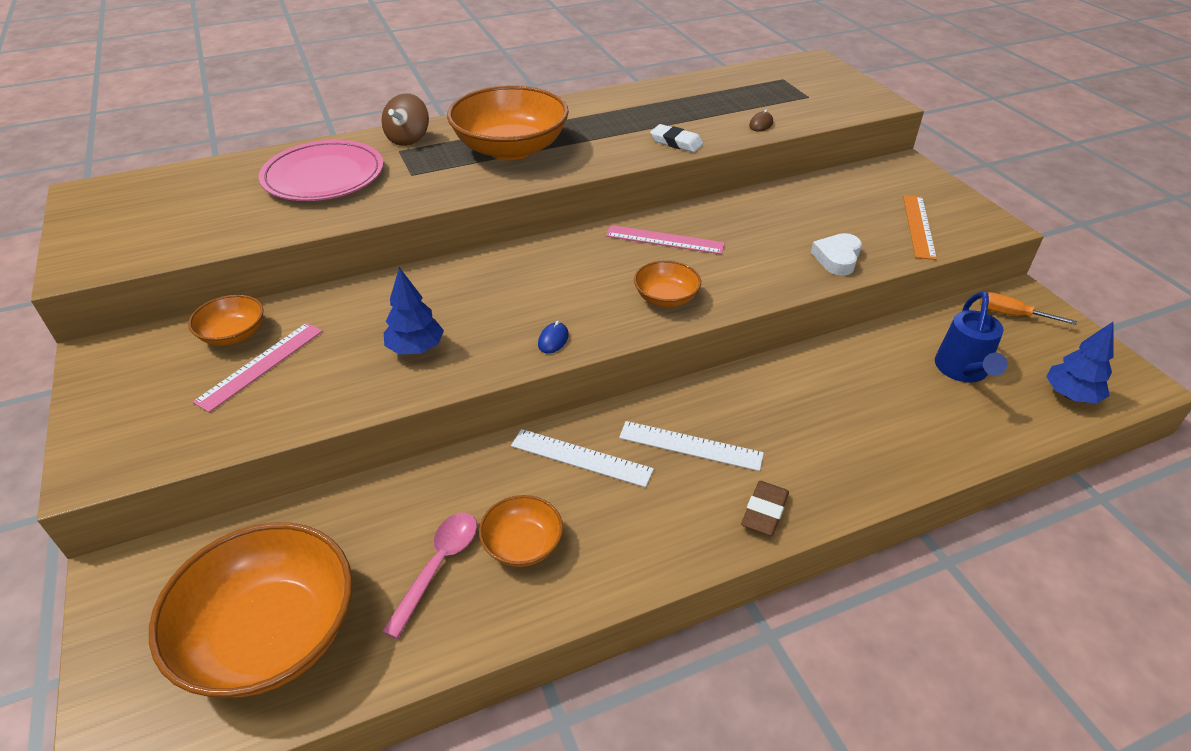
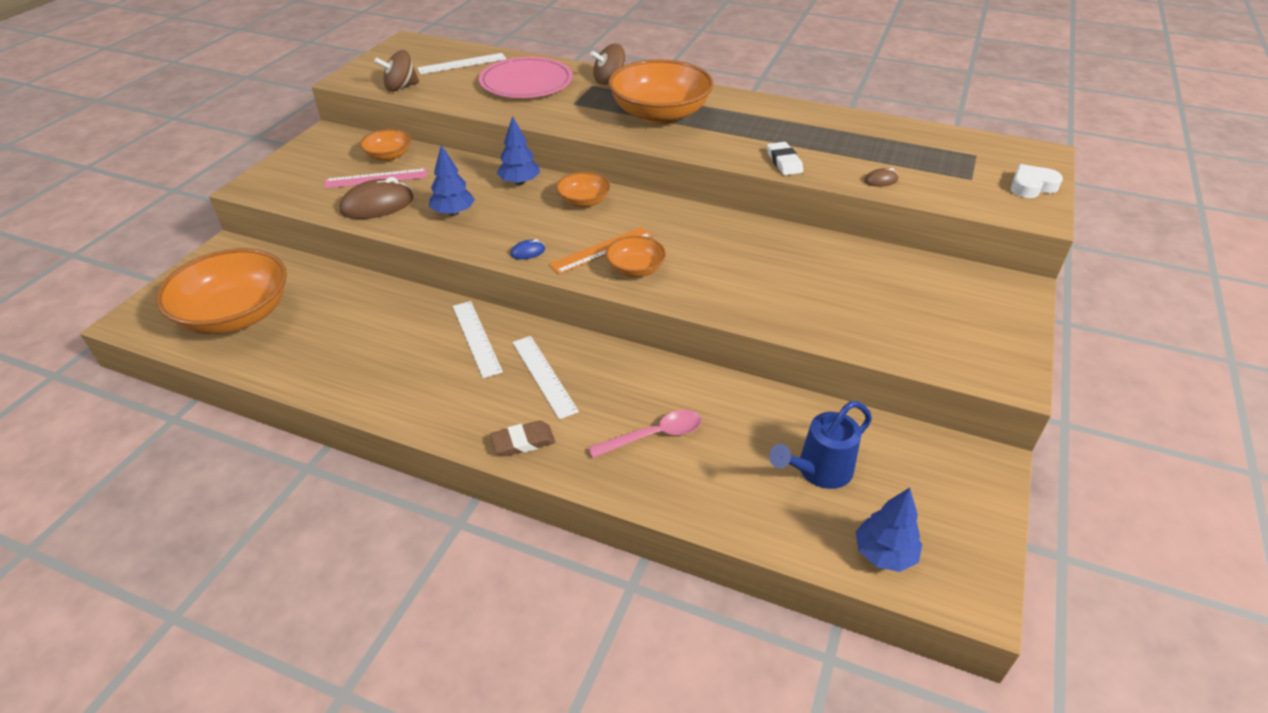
camera: 45 degrees right, 0 degrees up
pink spoon [382,512,477,639] -> pink spoon moved to [588,410,702,458]
orange bowl [479,495,563,567] -> orange bowl moved to [556,172,610,207]
pink ruler [606,225,725,254] -> none
white heart [811,233,862,276] -> white heart moved to [1011,164,1063,198]
orange ruler [903,195,937,260] -> orange ruler moved to [548,227,652,274]
orange screwdriver [980,292,1077,325] -> none
none -> brown mouse [339,177,414,219]
none -> brown spinning top [374,50,419,92]
none -> white ruler [417,53,506,74]
none -> blue tree [497,116,540,185]

